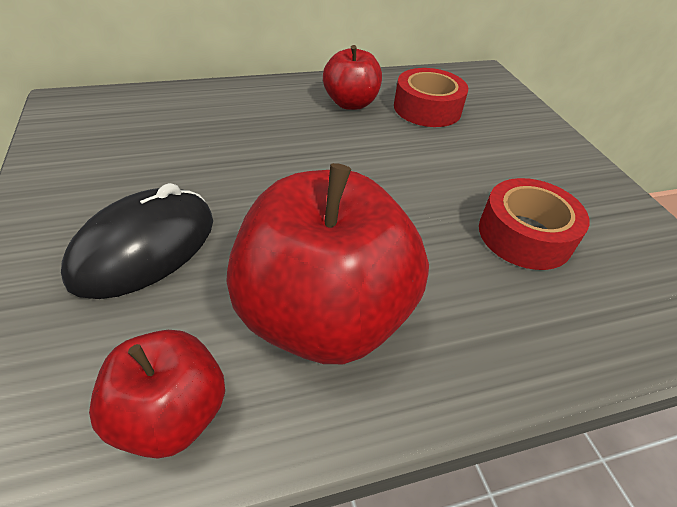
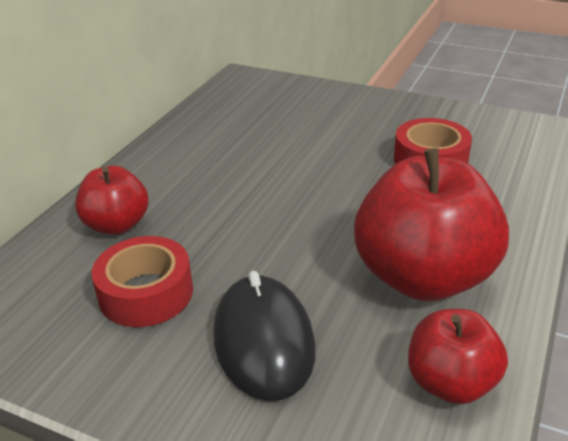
camera: 45 degrees left, 10 degrees down
red apple [323,45,382,110] -> red apple moved to [75,166,149,235]
red tape [394,68,468,127] -> red tape moved to [92,236,193,327]

